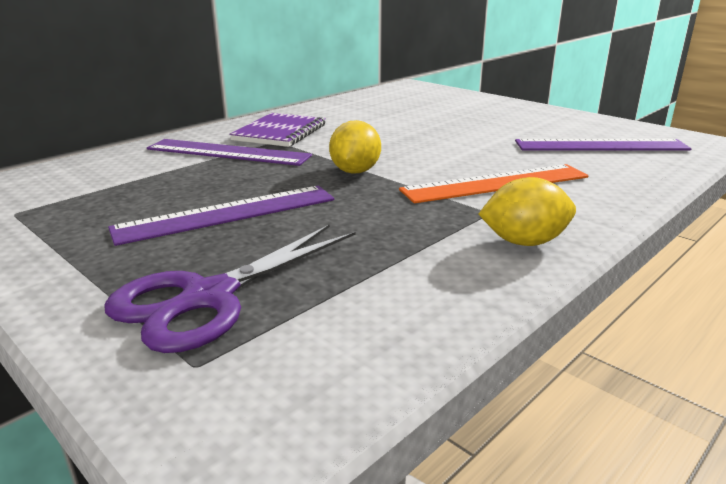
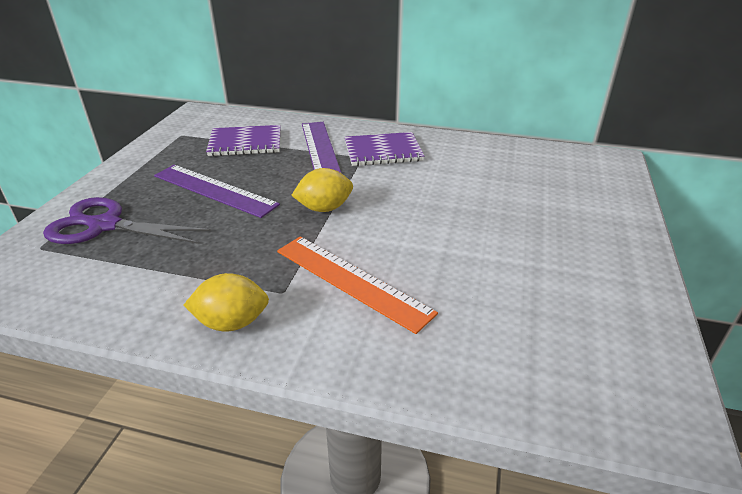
camera: 60 degrees right, 10 degrees up
yellow lemon [479,177,576,246] -> yellow lemon turned 60 degrees counterclockwise [184,273,269,332]
purple ruler [515,139,692,150] -> none
none -> purple notebook [206,125,281,156]

